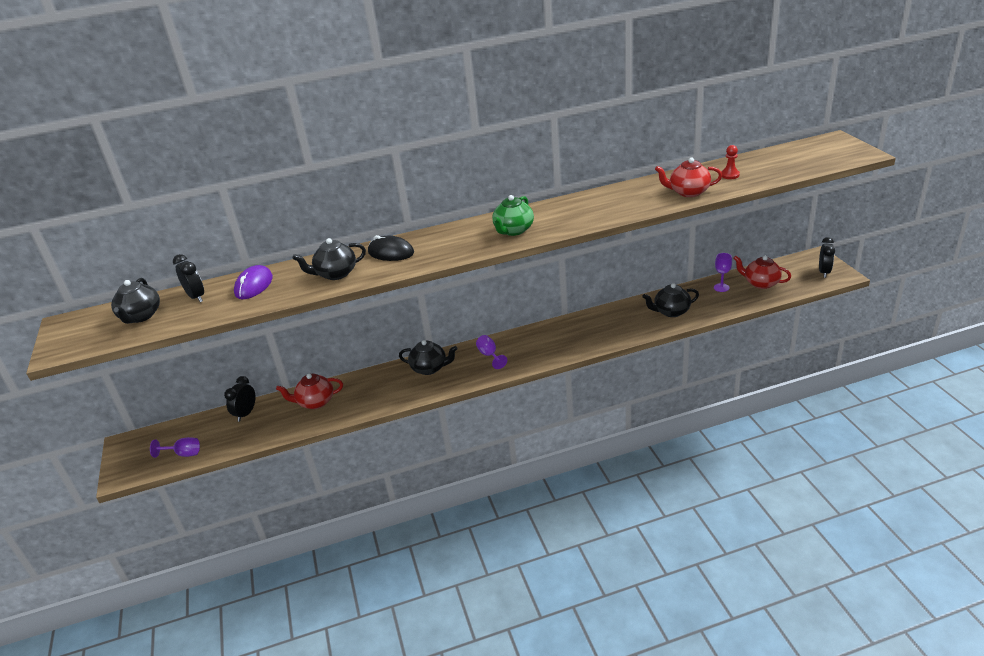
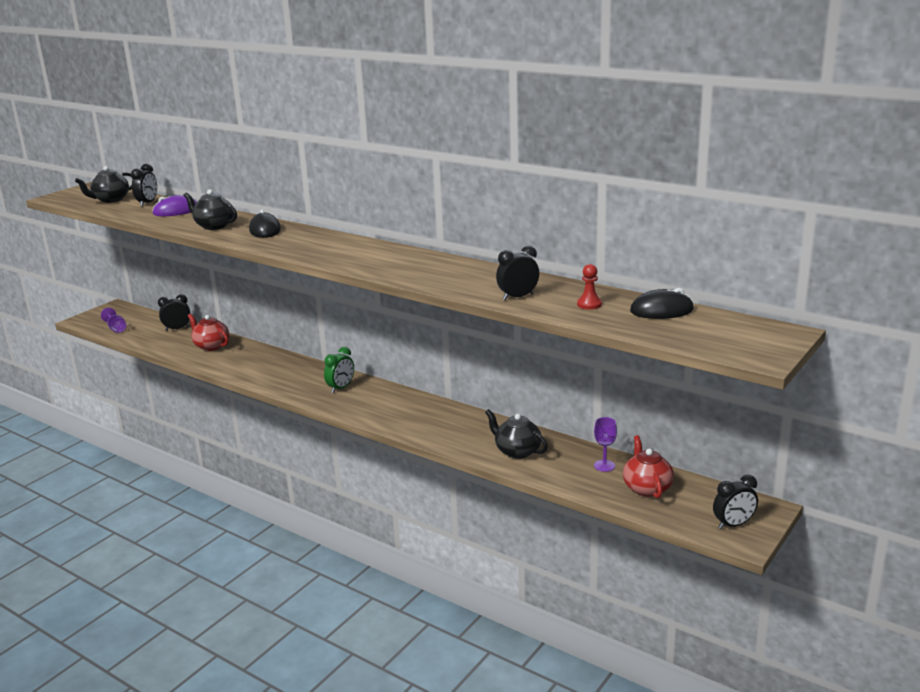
camera: 50 degrees right, 10 degrees down
black teapot [399,340,458,375] -> none
purple goblet [476,335,507,369] -> green clock [324,347,354,393]
green teapot [492,195,534,236] -> none
red teapot [655,157,722,197] -> black clock [496,246,539,300]
none -> black mouse [630,288,694,319]

